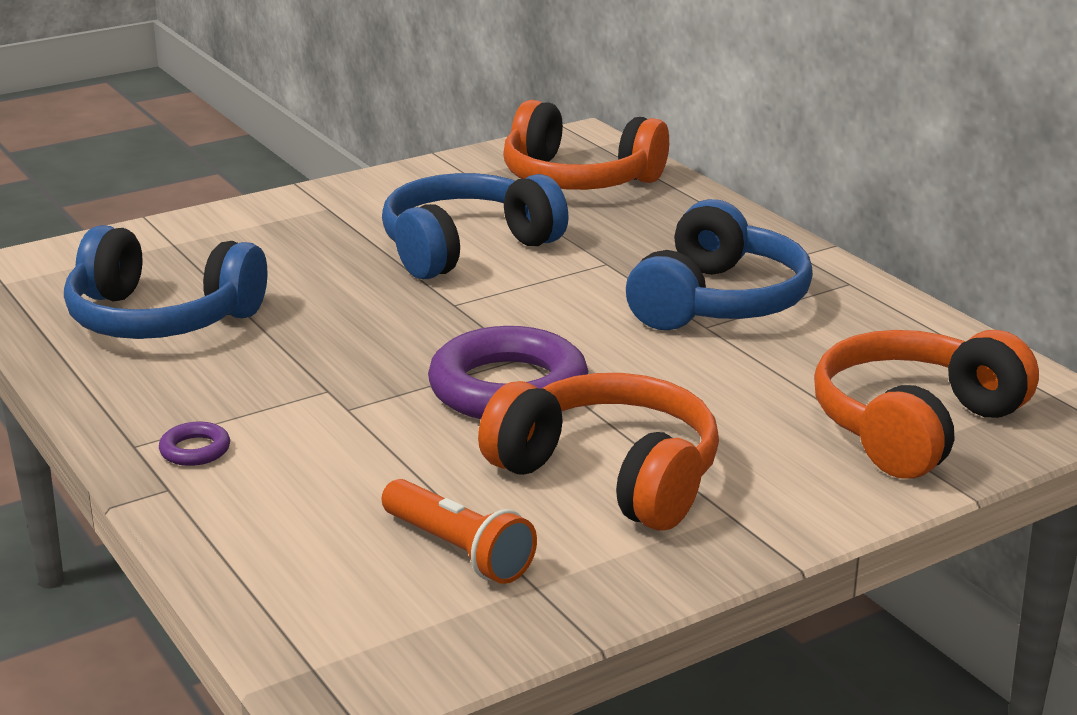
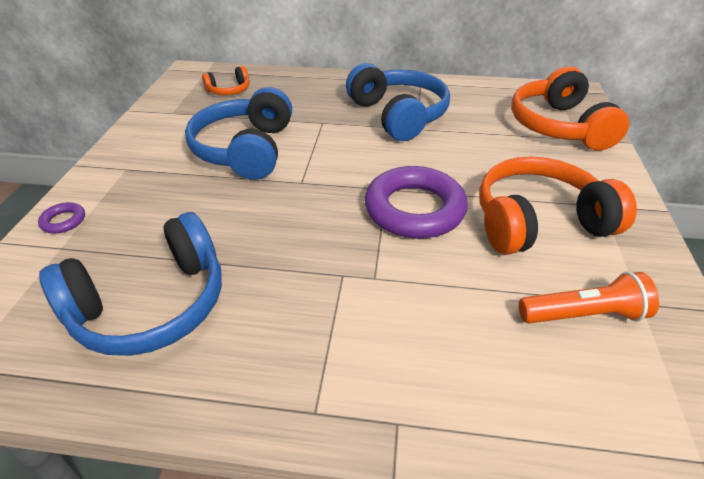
camera: 50 degrees left, 15 degrees up
purple ring [159,422,230,466] -> purple ring moved to [38,202,85,234]
orange headphones [503,100,669,190] -> orange headphones [202,66,250,95], size x0.49

